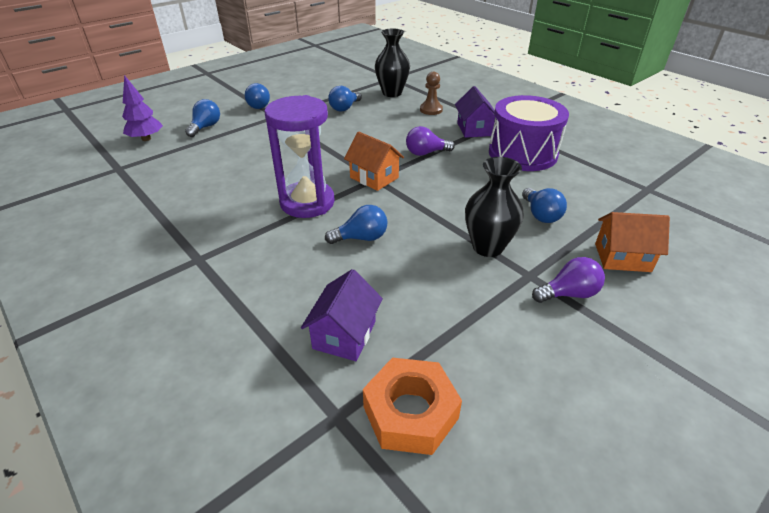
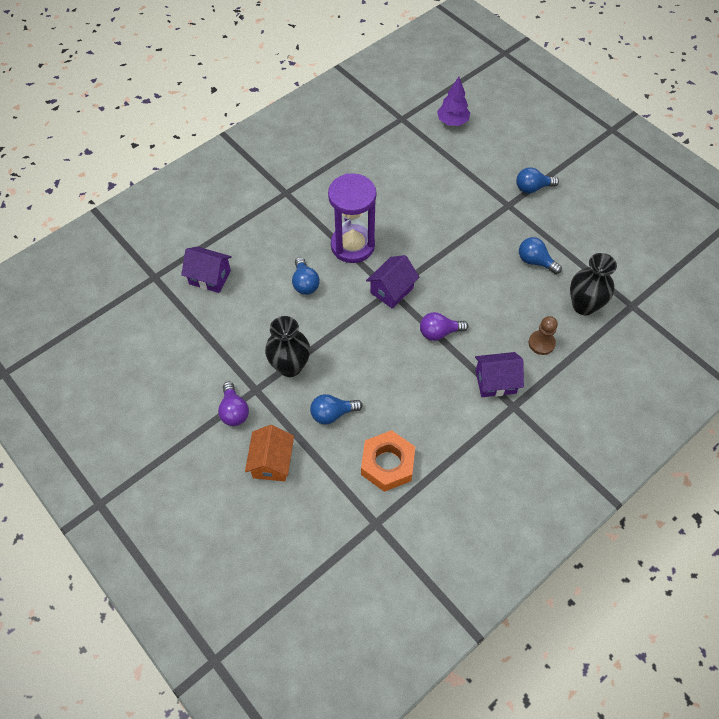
camera: 90 degrees right, 20 degrees up
blue light bulb [185,99,220,137] -> none
orange house [344,131,404,191] -> purple house [366,255,419,309]
orange nut [363,358,462,455] -> orange nut moved to [361,430,415,492]
purple light bulb [406,126,455,156] -> purple light bulb turned 90 degrees counterclockwise [420,312,468,341]
purple drum [489,95,569,171] -> none

